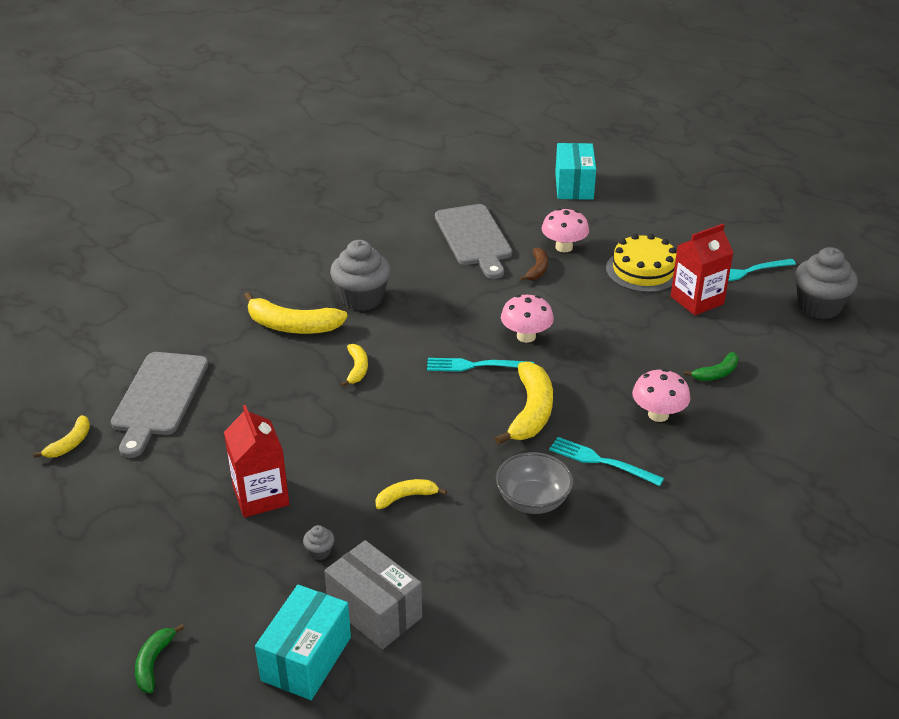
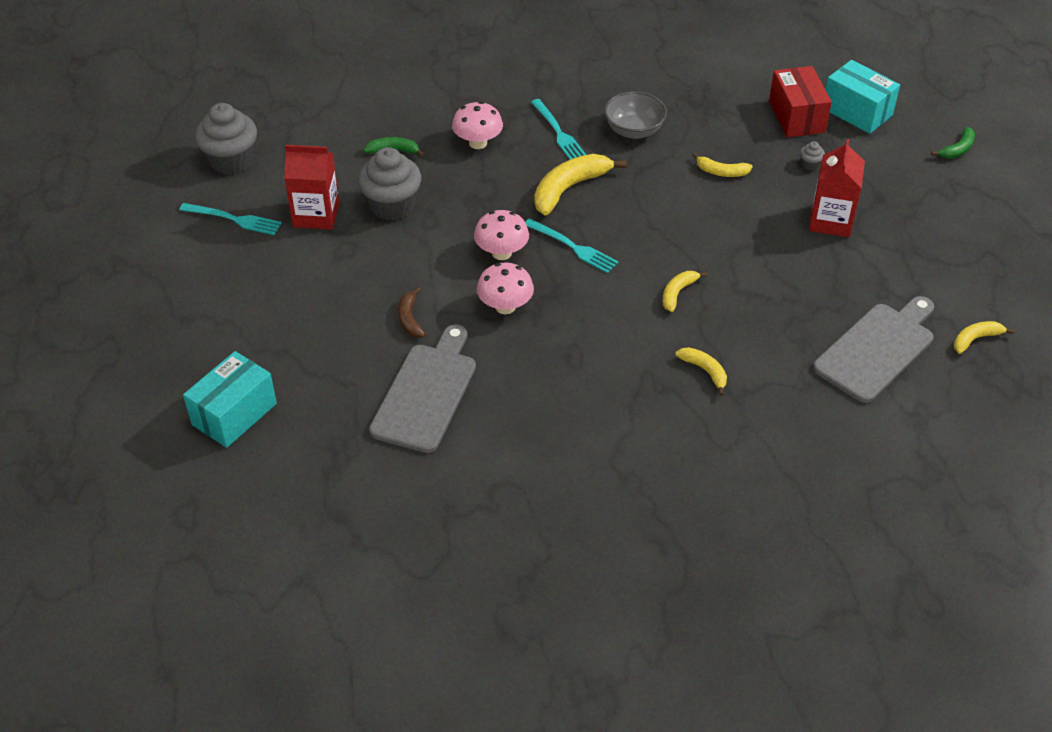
camera: 145 degrees left, 10 degrees up
yellow banana [244,292,348,334] -> yellow banana [676,347,727,396], size x0.54
turquoise box [255,585,351,700] -> turquoise box turned 75 degrees clockwise [825,60,900,134]
grey box [324,540,422,649] -> red box [769,66,832,138]
grey cupcake [330,240,391,311] -> grey cupcake moved to [358,147,422,221]
brown banana [519,248,548,281] -> brown banana turned 60 degrees counterclockwise [398,287,425,338]
pink mushroom [541,208,589,252] -> pink mushroom moved to [477,263,534,314]
yellow cake [606,234,676,292] -> none

